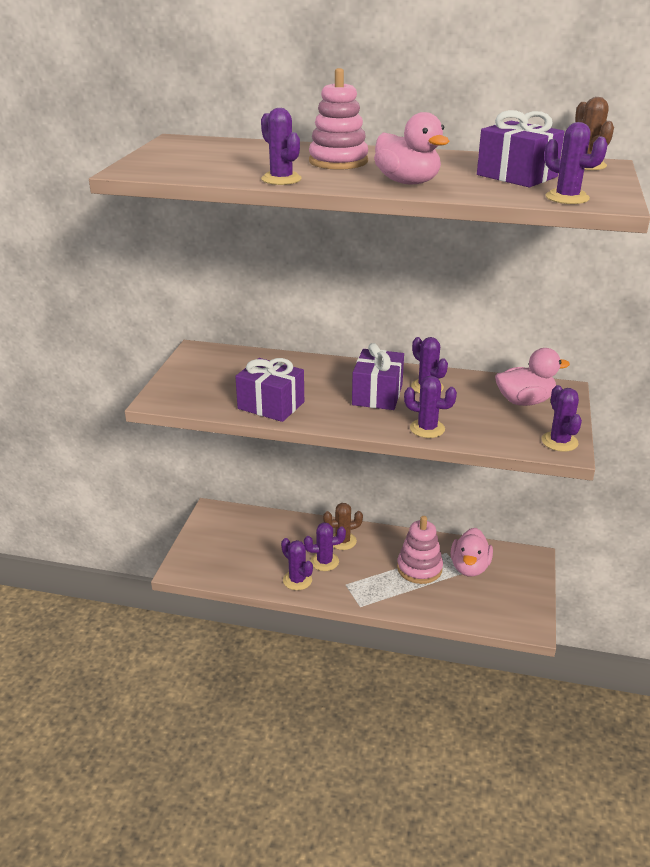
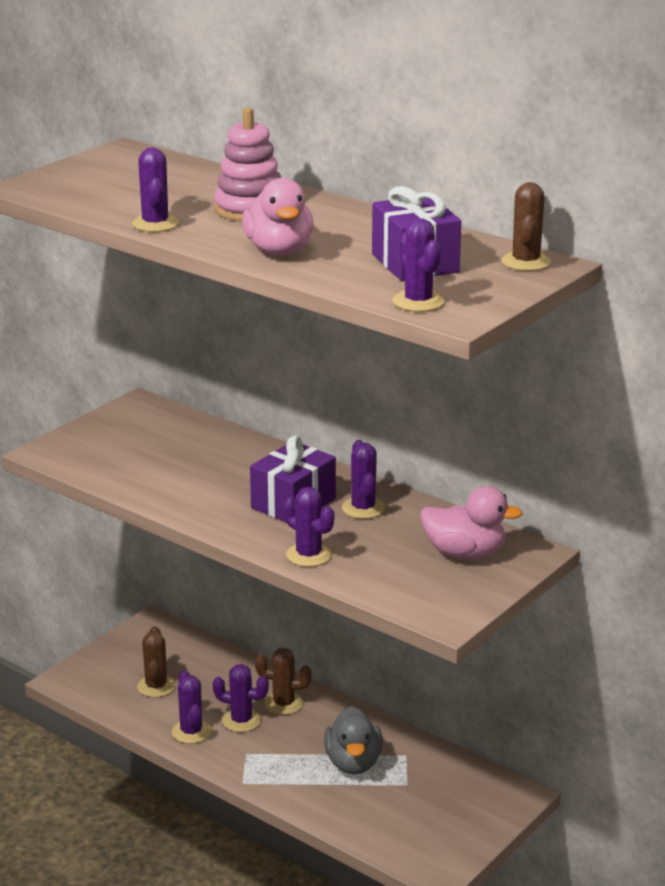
camera: 25 degrees right, 5 degrees down
purple gift [235,358,304,422] -> none
pink stacking toy [397,516,443,584] -> grey duck [324,706,383,774]
pink duck [451,528,493,577] -> none
purple cactus [542,385,582,452] -> none
none -> brown cactus [137,626,175,697]

